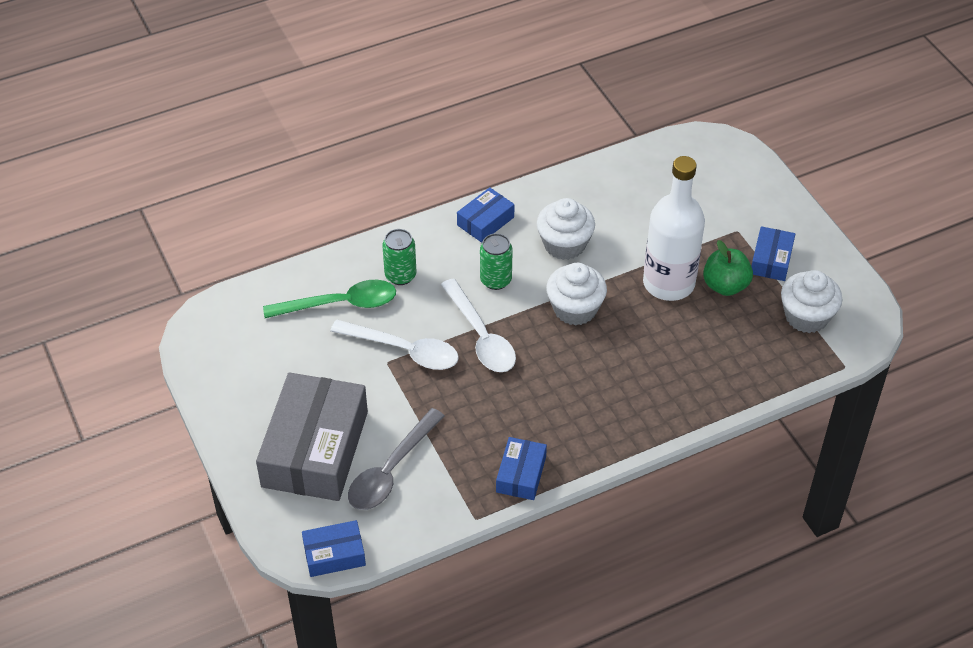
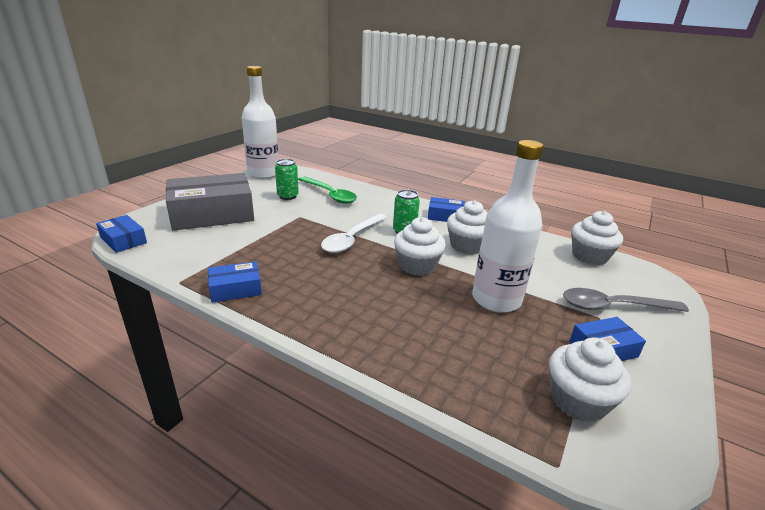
camera: 55 degrees right, 20 degrees down
white spoon [330,320,459,370] -> none
grey spoon [348,408,445,510] -> grey spoon moved to [563,288,689,312]
green can [382,229,416,285] -> green can moved to [275,159,299,200]
green apple [703,240,753,296] -> none
none -> white bottle [242,66,279,179]
none -> white cupcake [572,211,623,265]

